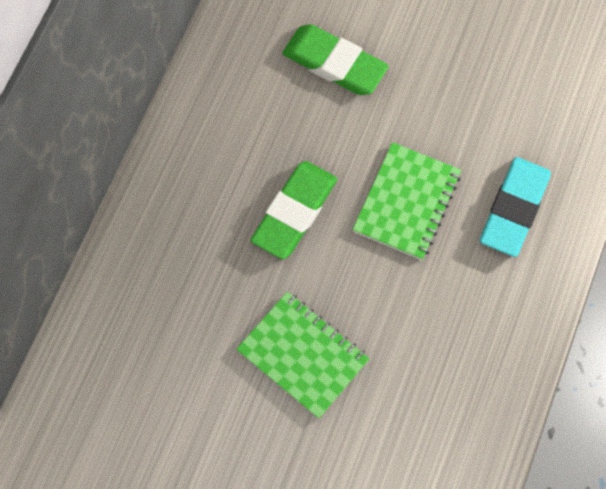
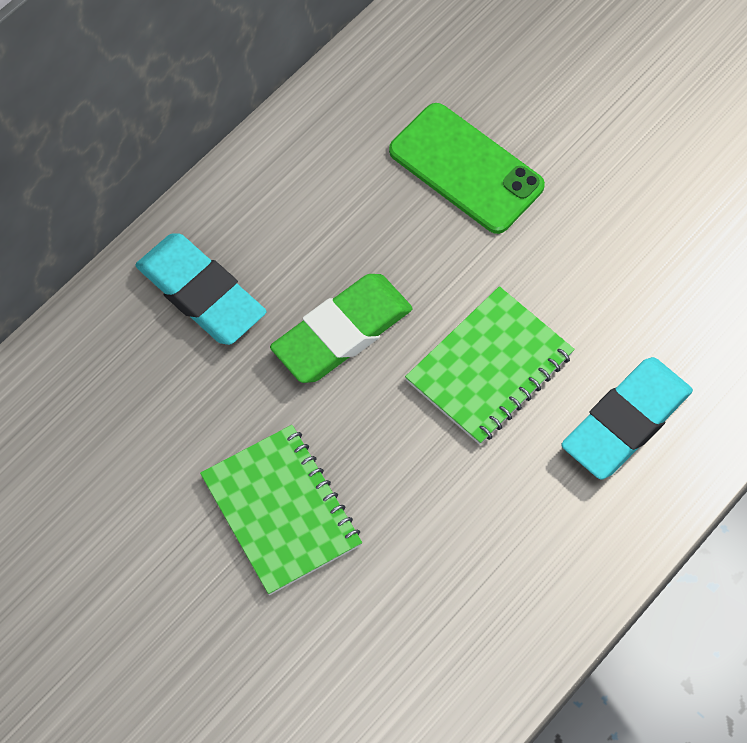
camera: 20 degrees right, 5 degrees down
green eraser [282,24,389,95] -> green phone [389,103,545,234]
none -> turquoise eraser [135,233,266,345]

